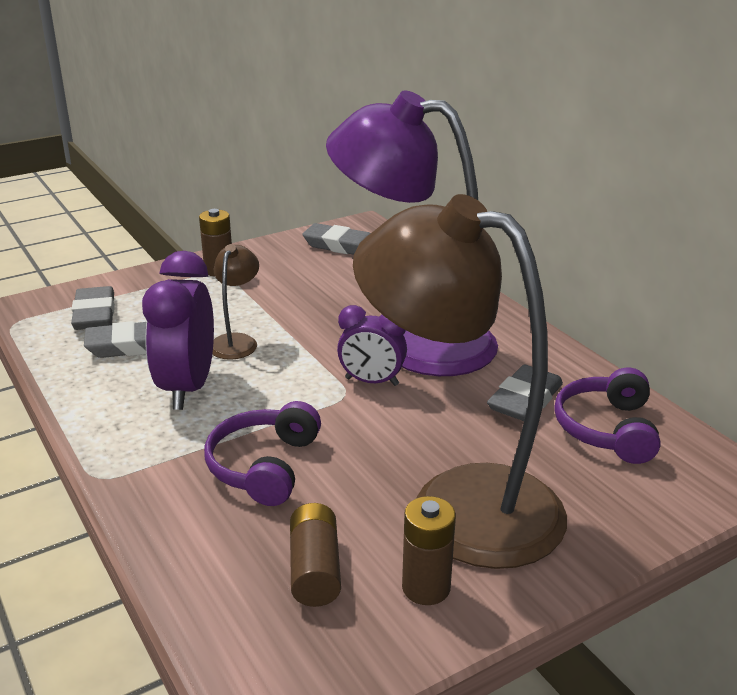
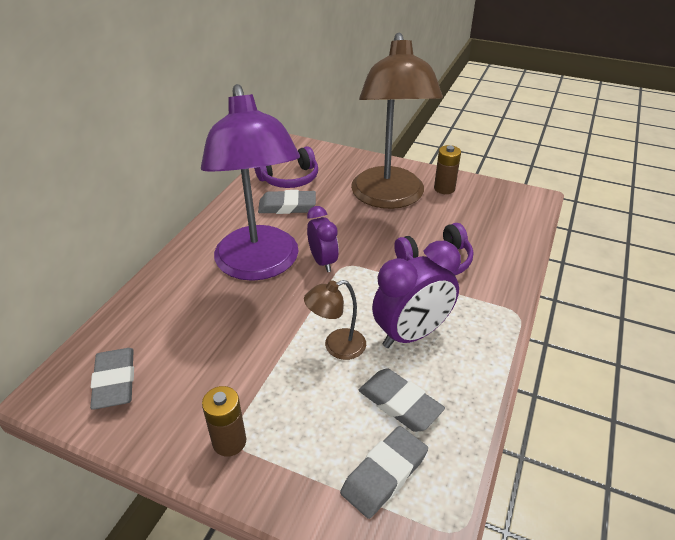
camera: 125 degrees left, 10 degrees up
brown battery [290,503,341,607] -> none

